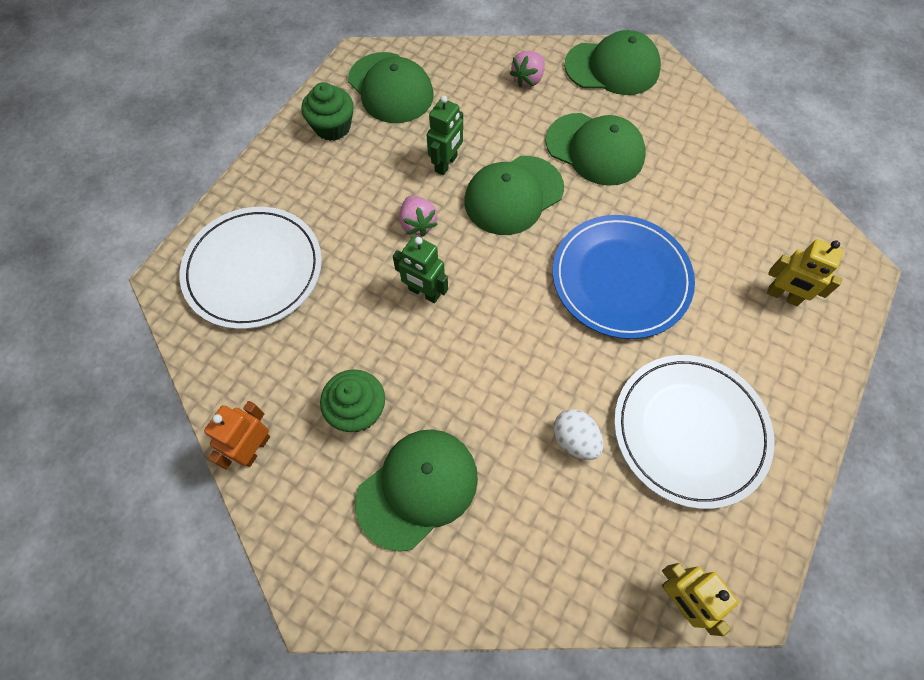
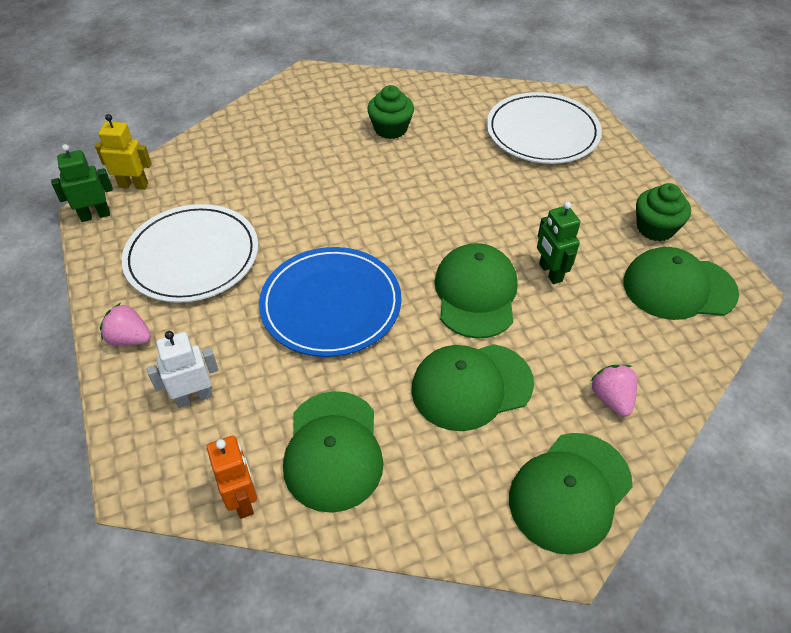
camera: 130 degrees right, 15 degrees down
orange robot [204,401,270,470] -> orange robot moved to [207,436,257,519]
green cap [355,429,478,552] -> green cap moved to [283,391,383,513]
green robot [393,235,448,303] -> green robot moved to [51,144,113,222]
pink strawberry [399,196,438,236] -> pink strawberry moved to [100,303,151,346]
white egg [553,409,603,460] -> none
yellow robot [767,239,843,306] -> white robot [147,331,218,408]

